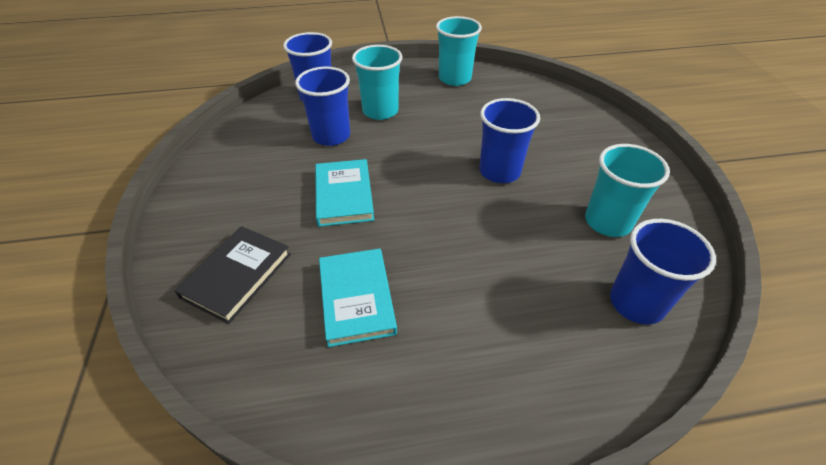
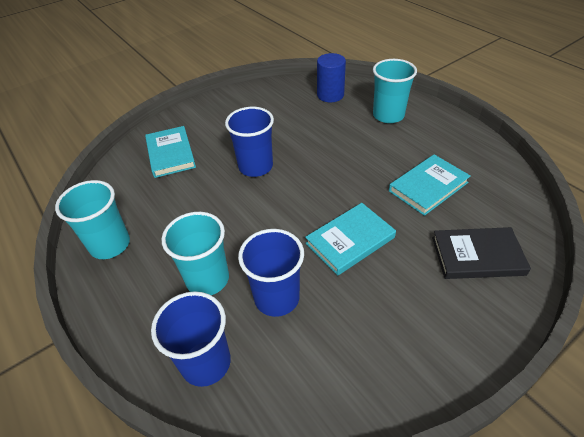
camera: 115 degrees left, 0 degrees up
turquoise cup [585,144,670,237] -> turquoise cup moved to [373,59,417,123]
blue cup [610,219,716,325] -> blue cylinder [317,53,346,102]
none -> turquoise book [145,126,196,178]

